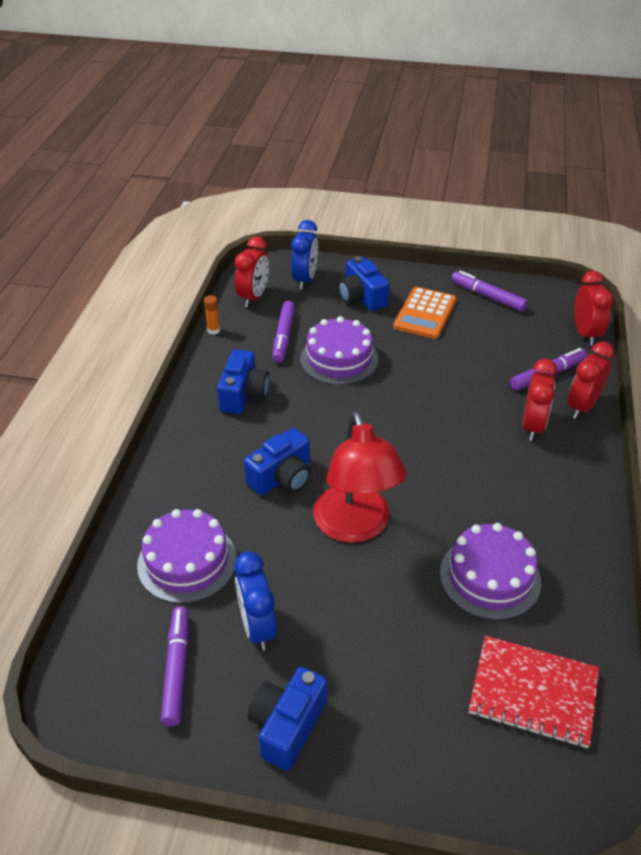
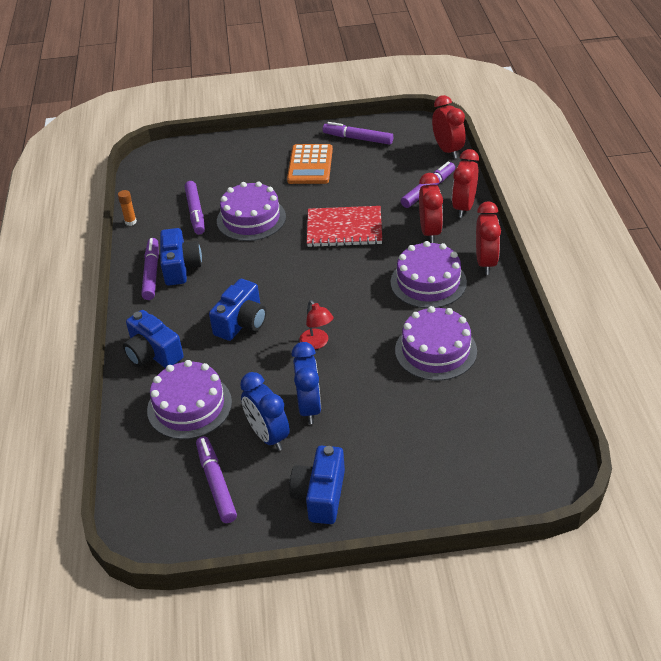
camera: 15 degrees left, 0 degrees up
red clock [235,237,269,307] -> red clock moved to [476,201,501,275]
blue clock [291,220,318,290] -> blue clock moved to [292,342,321,424]
red lamp [313,411,407,543] -> red lamp [299,300,334,349], size x0.45
blue camera [338,256,390,311] -> blue camera moved to [123,310,184,368]
red notebook [469,636,599,748] -> red notebook moved to [307,206,382,247]
none -> purple marker [141,238,159,300]
none -> purple cake [390,241,467,308]

